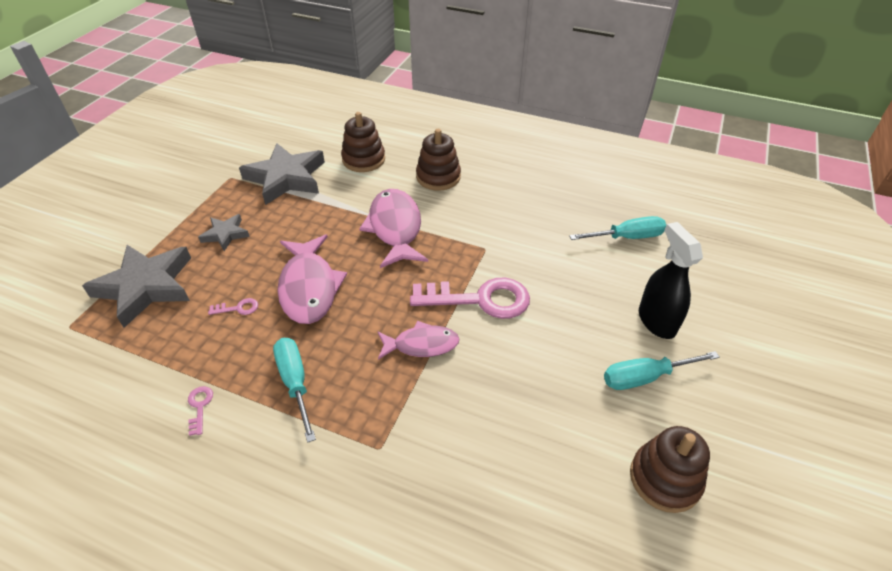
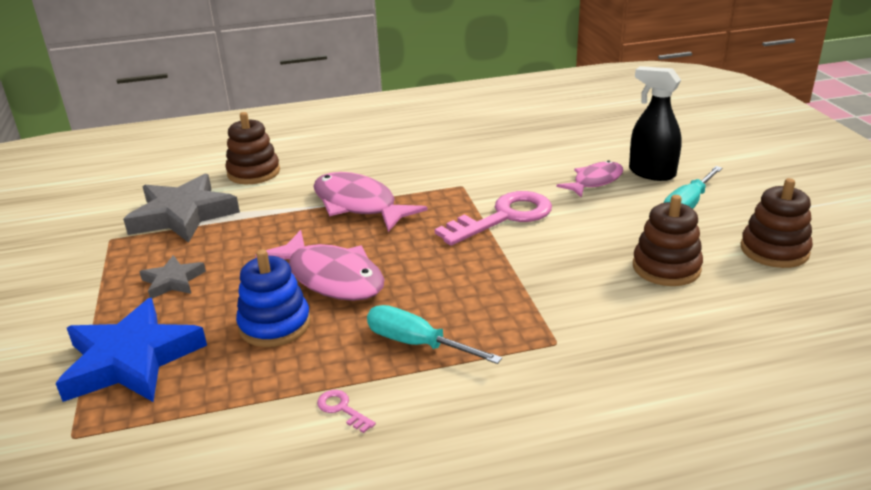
camera: 35 degrees left, 15 degrees down
grey star [82,245,191,328] -> blue star [55,298,207,402]
pink key [208,298,258,315] -> blue stacking toy [236,249,311,347]
pink fish [377,321,460,360] -> pink fish moved to [556,161,623,198]
brown stacking toy [416,129,461,191] -> brown stacking toy moved to [633,195,703,286]
turquoise screwdriver [569,216,666,240] -> none

